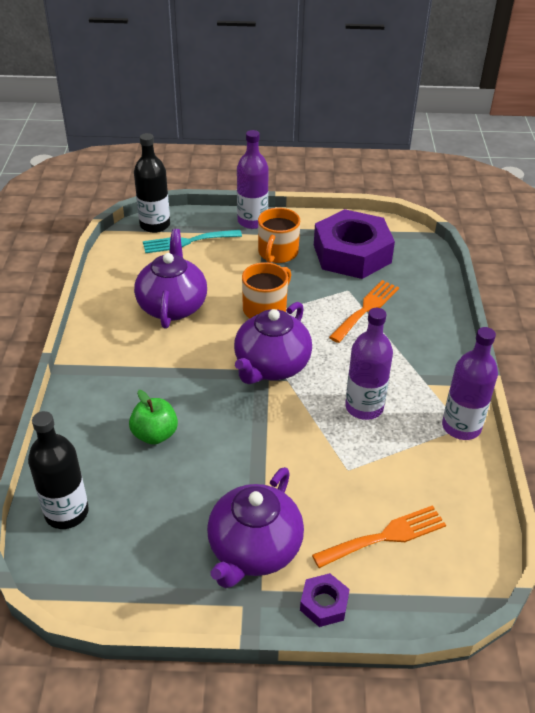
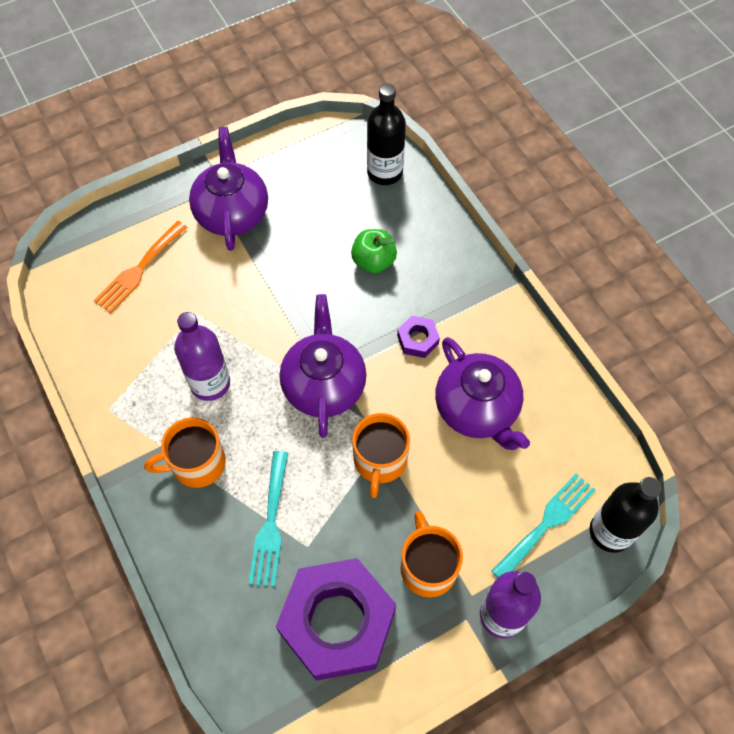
camera: 150 degrees right, 20 degrees up
purple nut [300,573,350,627] -> purple nut moved to [397,316,440,358]
orange fork [329,280,399,343] -> turquoise fork [249,451,288,587]
purple bottle [442,327,498,440] -> none
none -> orange mug [144,418,226,488]

